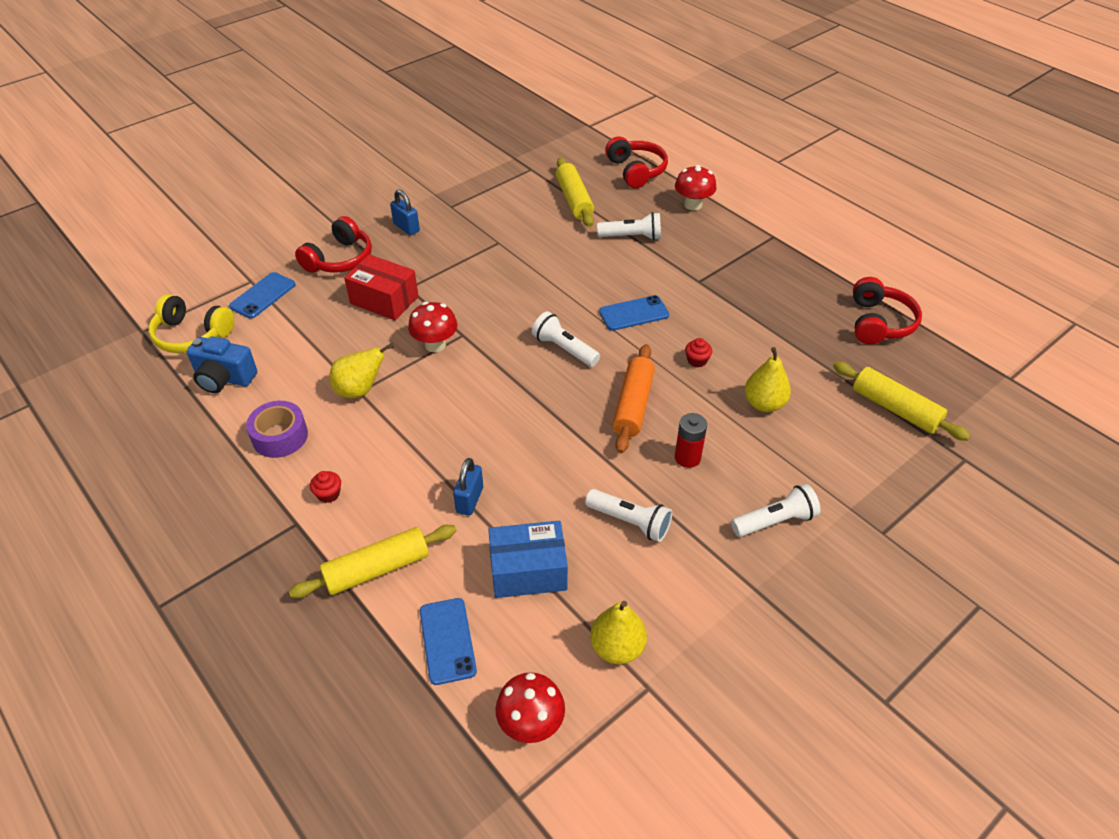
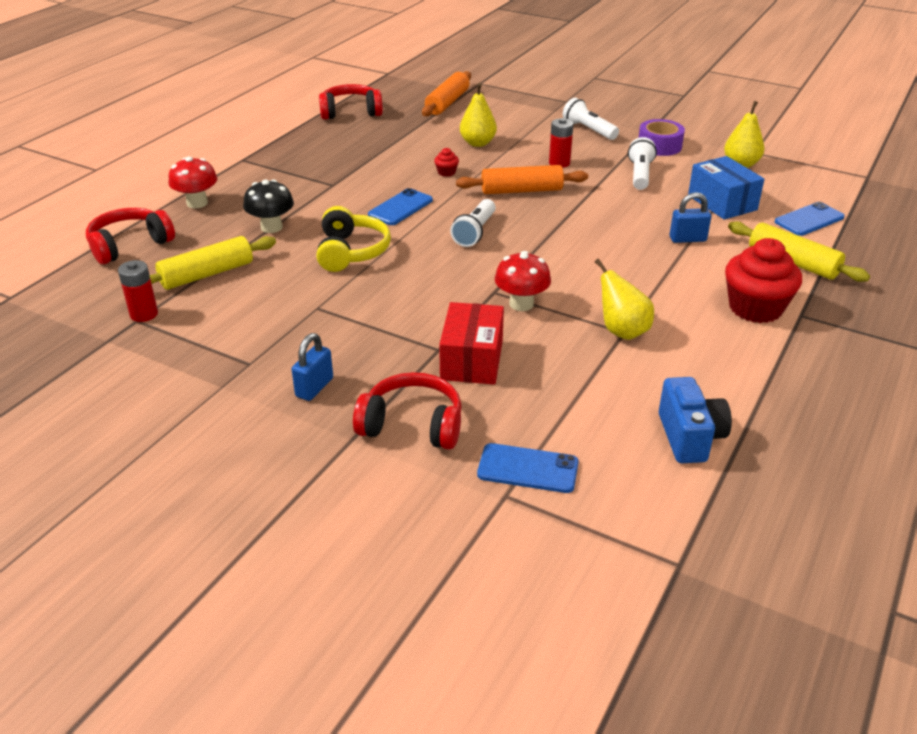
camera: 110 degrees left, 10 degrees down
yellow headphones [148,294,234,353] -> yellow headphones moved to [316,206,391,272]
purple tape [246,401,308,458] -> purple tape moved to [639,119,685,156]
red cupcake [310,471,341,503] -> red cupcake [725,238,802,323], size x2.38
red mushroom [495,672,565,743] -> none
white flashlight [597,212,661,240] -> black mushroom [243,180,294,233]
blue phone [599,295,669,331] -> blue phone turned 75 degrees clockwise [368,188,433,225]
yellow rolling pin [833,361,971,441] -> orange rolling pin [422,71,471,116]
none -> red battery [118,260,158,322]

